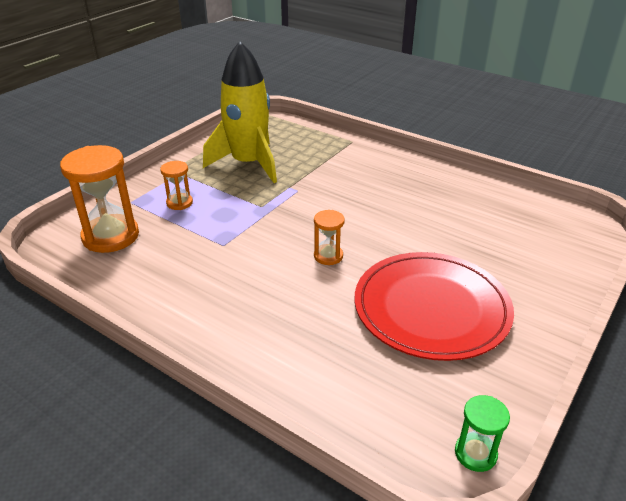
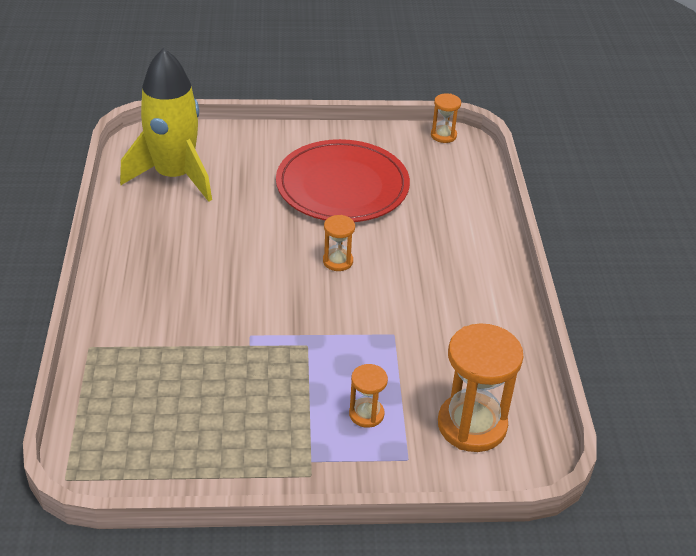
camera: 130 degrees left, 5 degrees up
yellow rocket [203,41,277,183] -> yellow rocket moved to [120,48,212,202]
green hourglass [455,395,510,472] -> orange hourglass [431,93,461,143]

